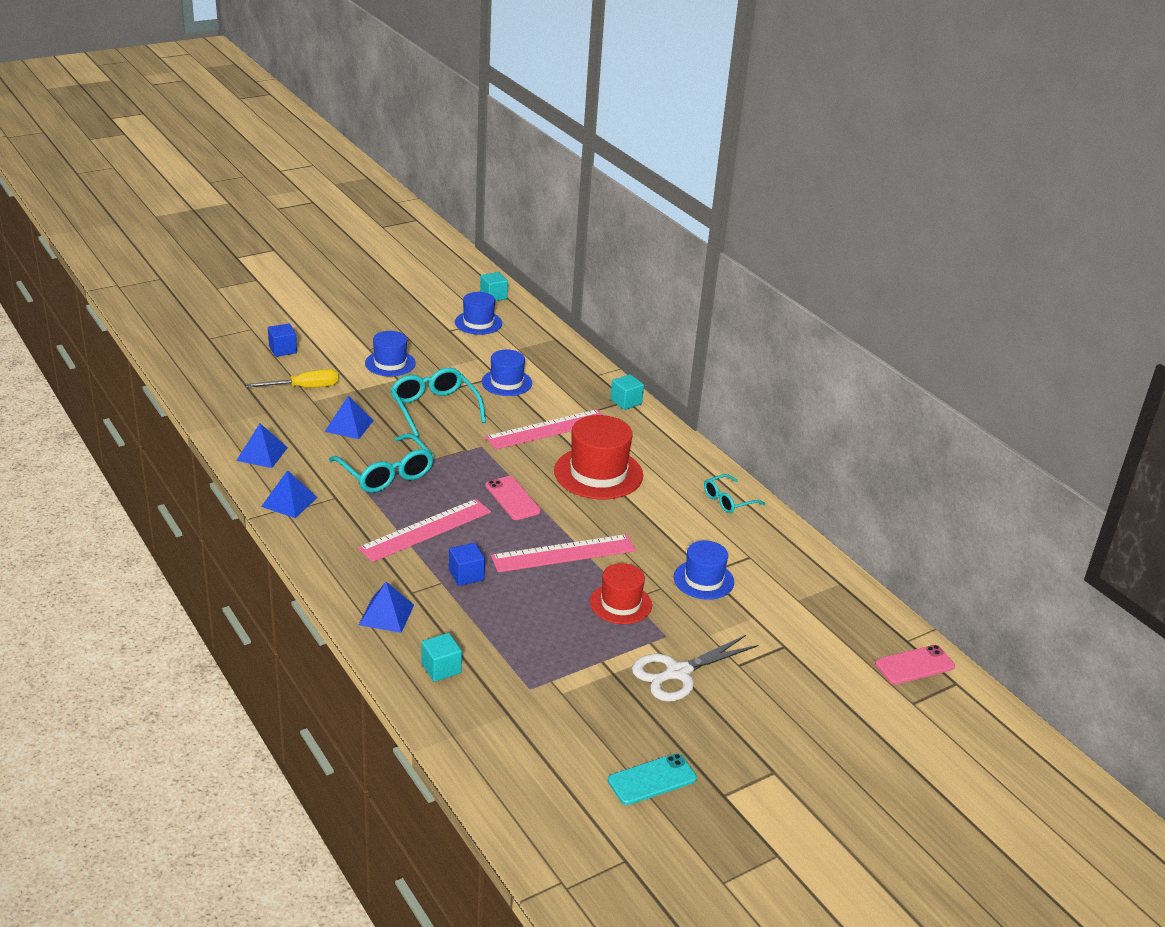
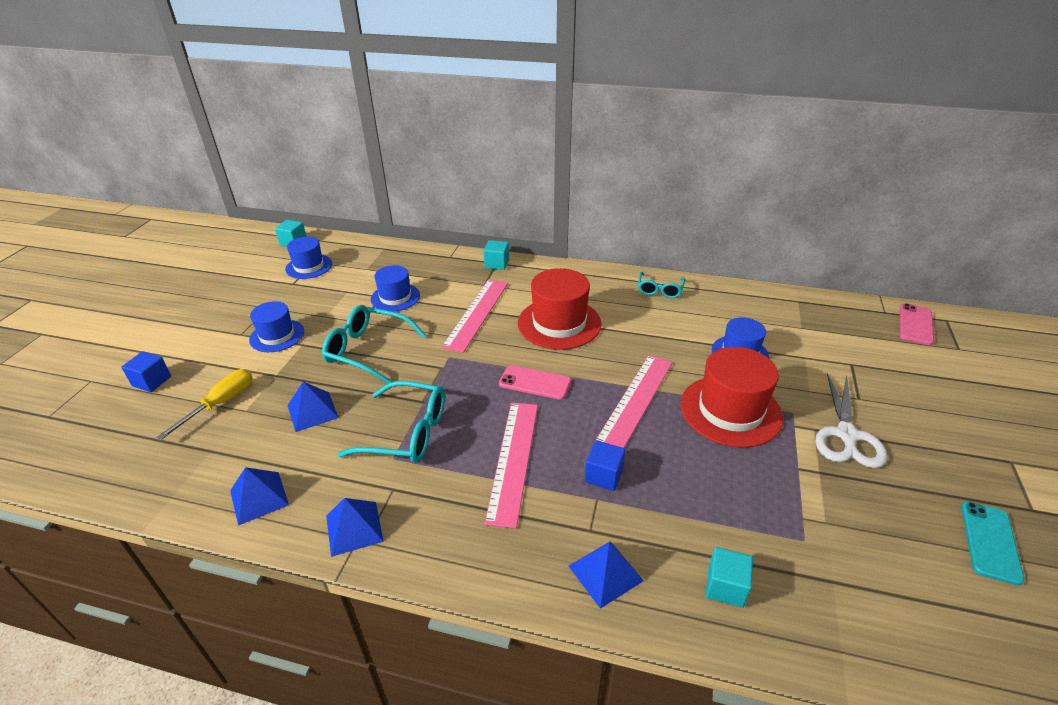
camera: 40 degrees left, 5 degrees up
red hat [590,563,652,624] -> red hat [680,347,783,448], size x1.61

